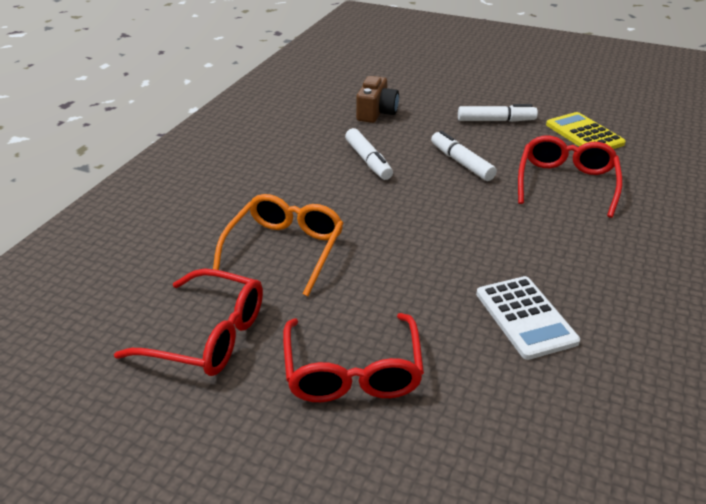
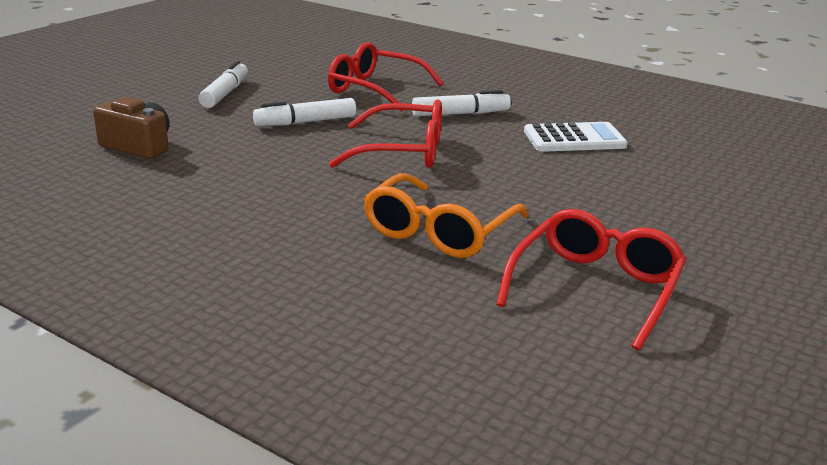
camera: 80 degrees left, 10 degrees down
orange glasses [213,194,344,296] -> orange glasses turned 90 degrees counterclockwise [364,173,529,258]
red glasses [283,313,424,402] -> red glasses moved to [329,99,442,168]
white marker [345,128,393,180] -> white marker moved to [412,90,511,116]
yellow calculator [546,112,626,149] -> none

